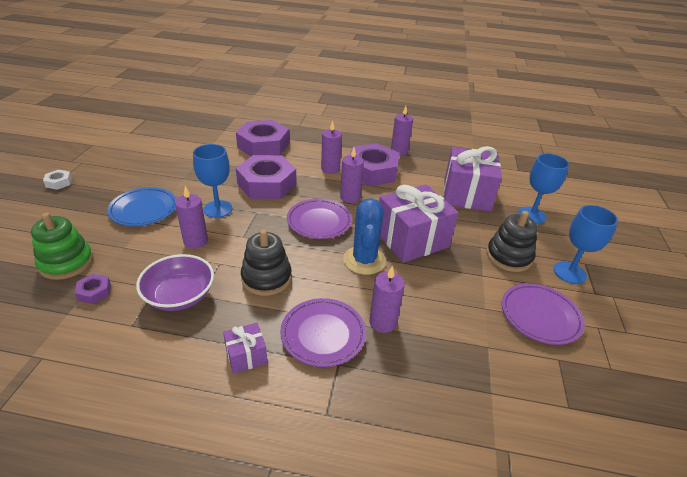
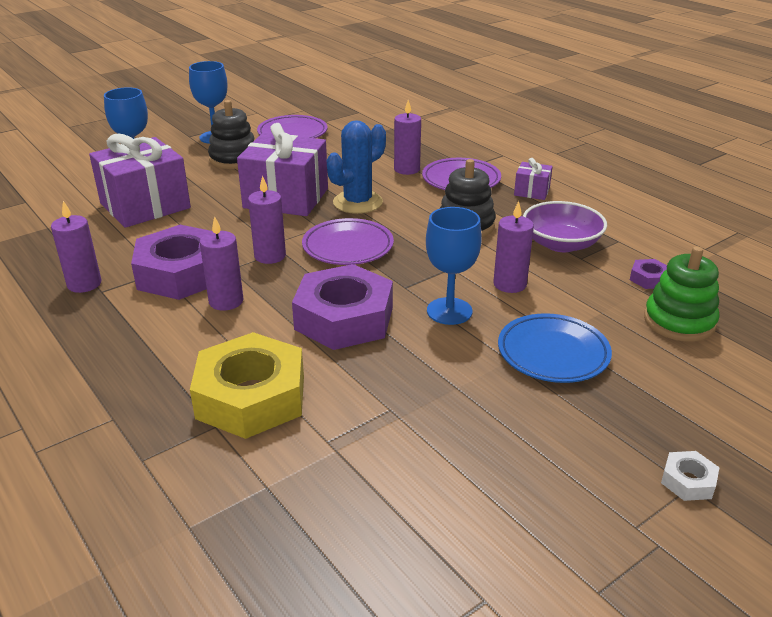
camera: 135 degrees left, 5 degrees down
purple nut [236,120,289,156] -> yellow nut [190,332,304,439]

